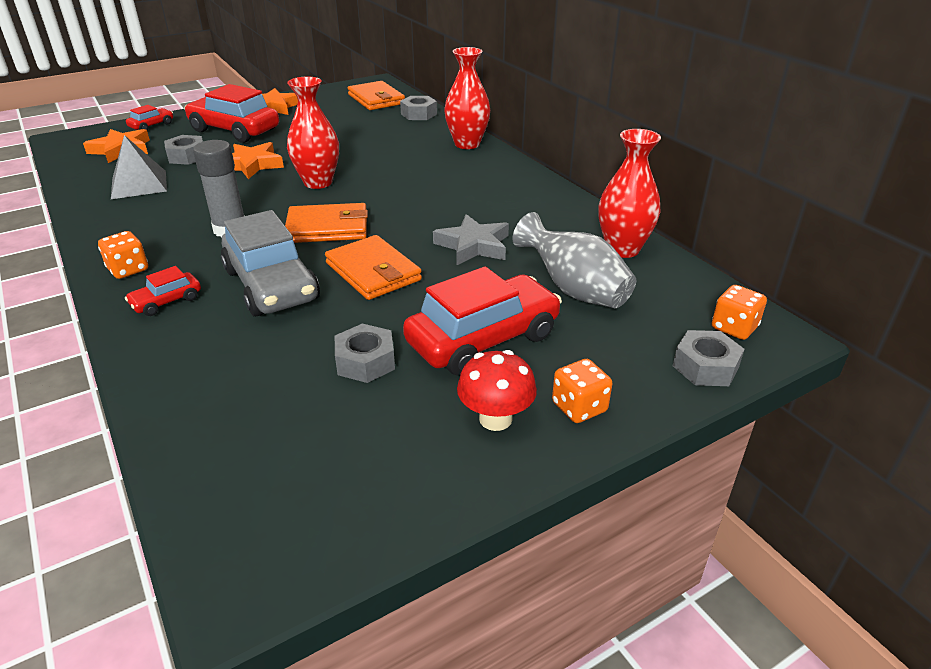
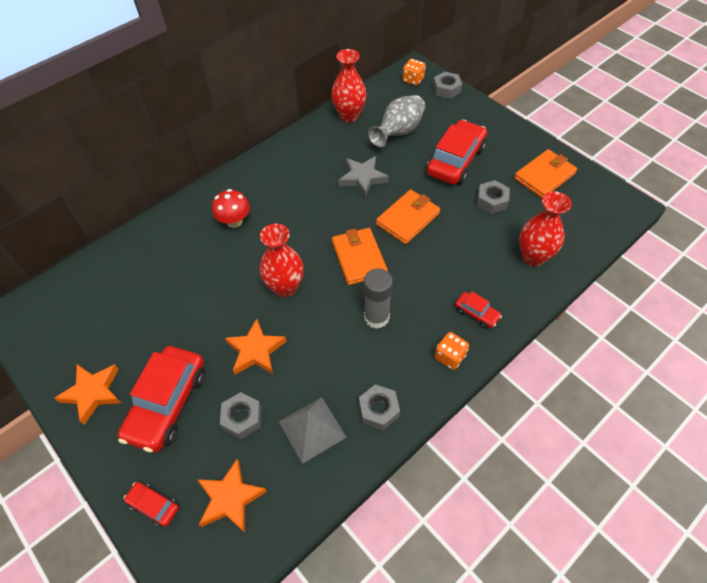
camera: 100 degrees left, 20 degrees up
grey car [221,210,320,316] -> none
orange wallet [348,81,405,110] -> orange wallet moved to [514,149,577,198]
grey nut [400,96,437,120] -> grey nut moved to [359,384,400,430]
red car [403,267,562,376] -> red car turned 75 degrees clockwise [426,120,487,185]
red vase [444,47,490,149] -> red vase moved to [519,192,571,266]
red mushroom [457,350,537,431] -> red mushroom moved to [212,189,250,228]
orange dice [552,359,613,423] -> none

